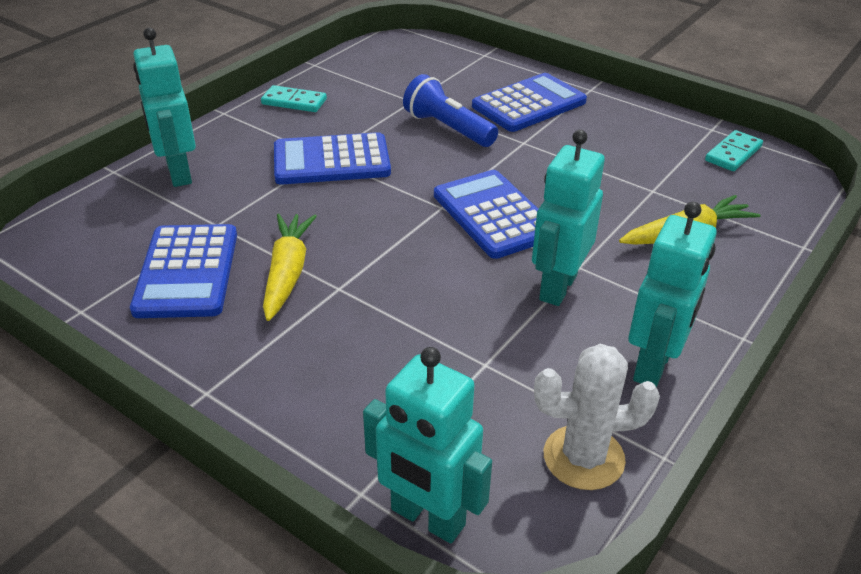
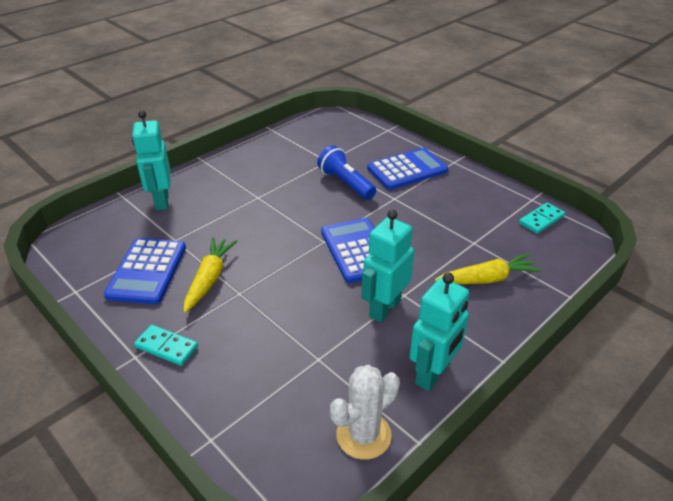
camera: 10 degrees right, 0 degrees up
turquoise domino [261,85,327,112] -> turquoise domino moved to [134,325,198,366]
blue calculator [274,132,391,185] -> none
turquoise robot [363,347,492,543] -> none
white cactus [534,344,660,490] -> white cactus turned 45 degrees counterclockwise [330,365,400,460]

